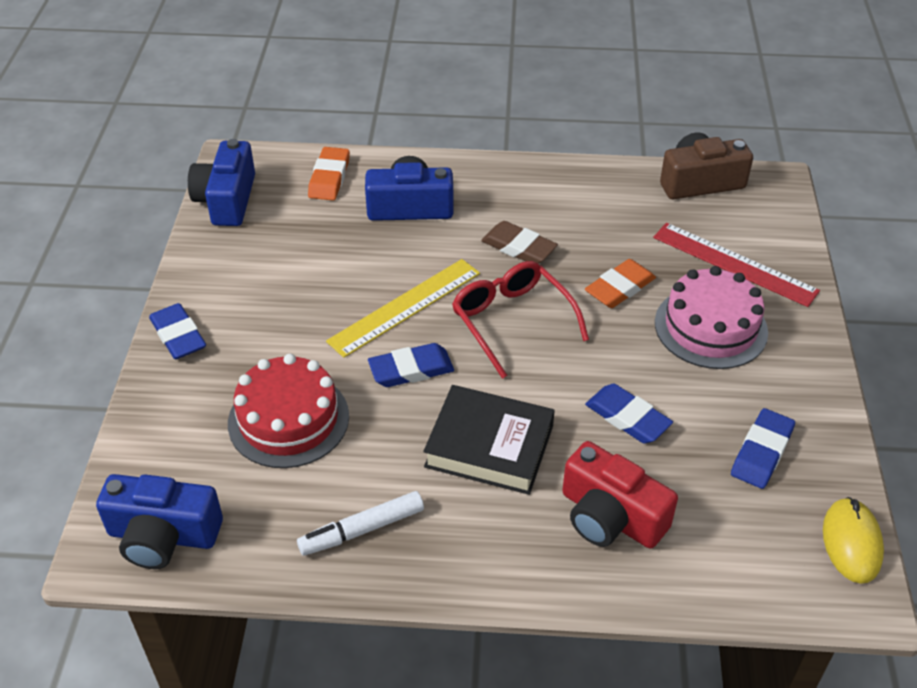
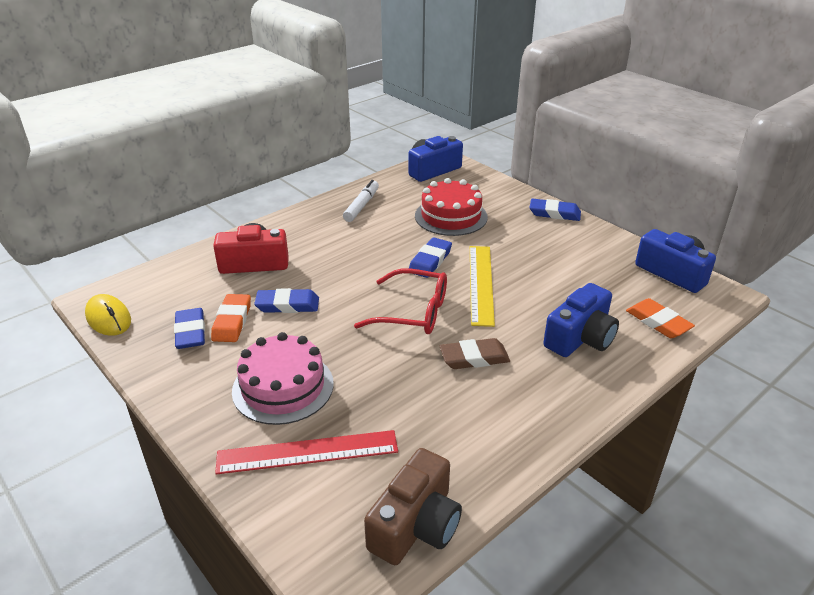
camera: 135 degrees right, 10 degrees down
black book [423,385,555,495] -> none
orange eraser [585,259,656,308] -> orange eraser moved to [211,294,251,342]

